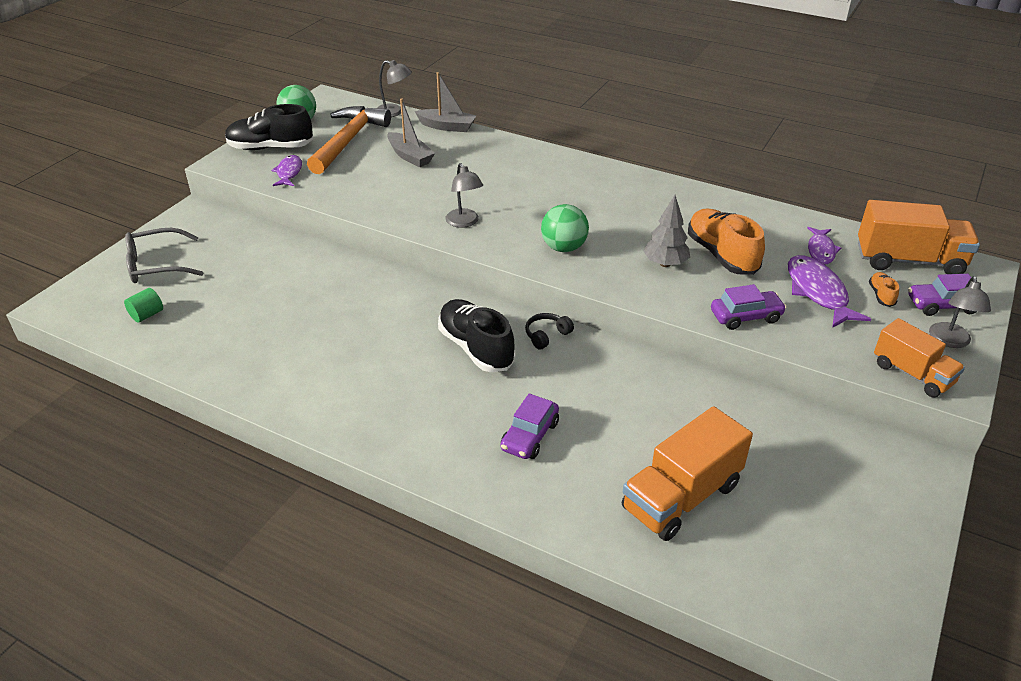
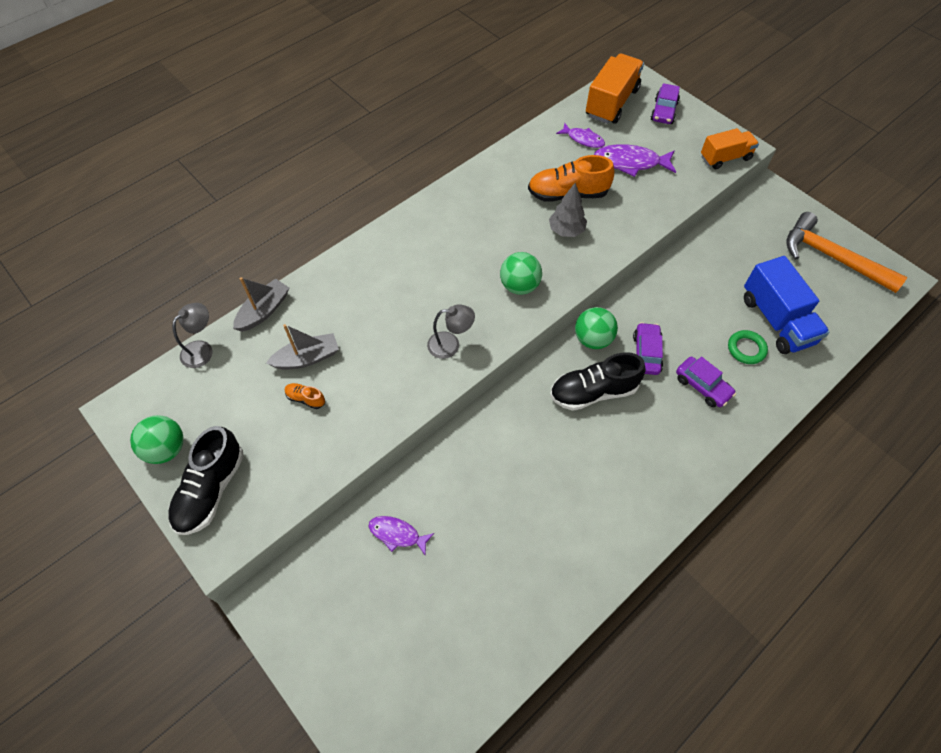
camera: 70 degrees left, 20 degrees up
green cylinder [124,288,163,323] -> none
grey glasses [125,228,203,283] -> none
purple fish [272,155,302,186] -> purple fish moved to [369,516,434,556]
orange hammer [307,106,391,174] -> orange hammer moved to [786,212,907,293]
black headphones [525,313,574,350] -> green ball [575,307,618,349]
orange truck [622,406,753,541] -> blue truck [744,256,829,354]
purple car [711,284,787,330] -> purple car moved to [633,322,663,375]
orange shoe [869,272,899,307] -> orange shoe moved to [285,383,325,409]
grey lamp [929,276,991,348] -> none
none -> green ring [728,330,768,364]

